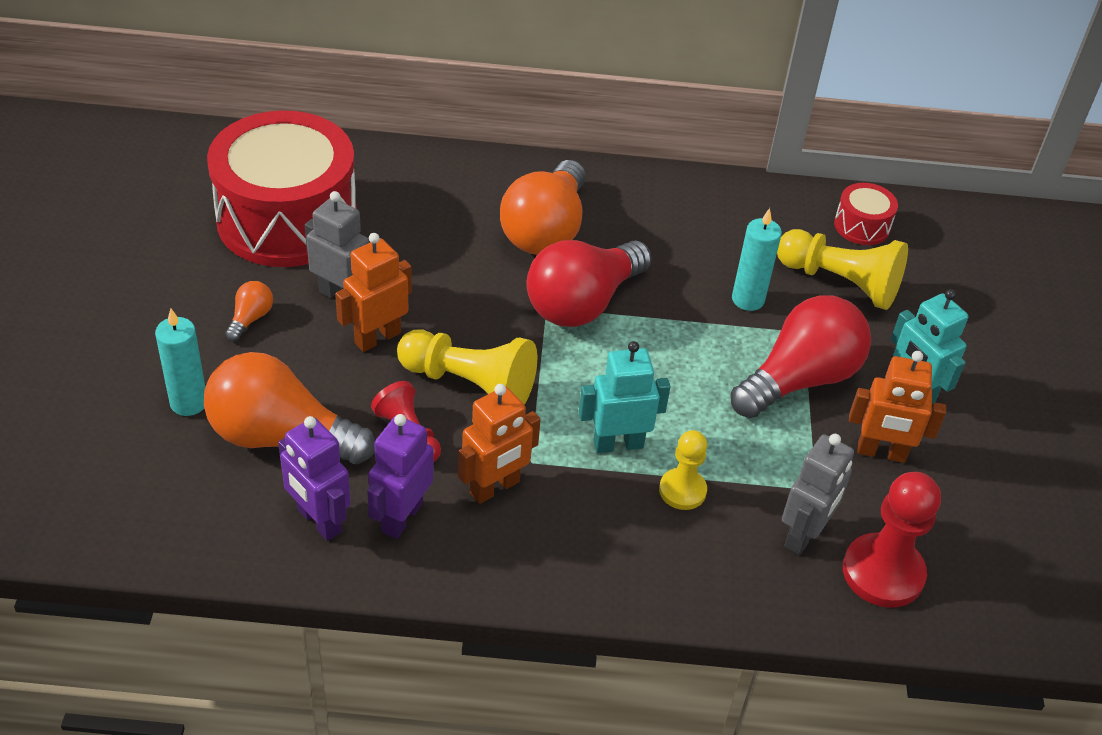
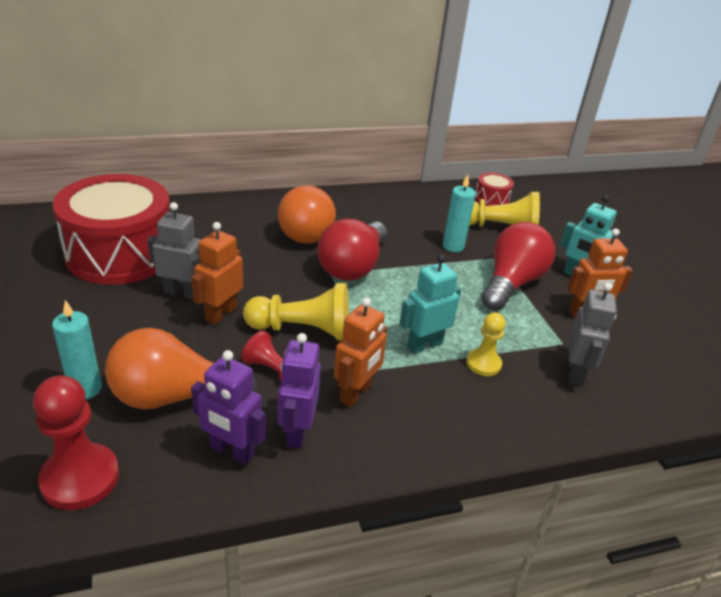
camera: 20 degrees left, 10 degrees down
orange light bulb [225,281,273,341] -> none
red pawn [843,472,941,608] -> red pawn moved to [33,375,119,510]

